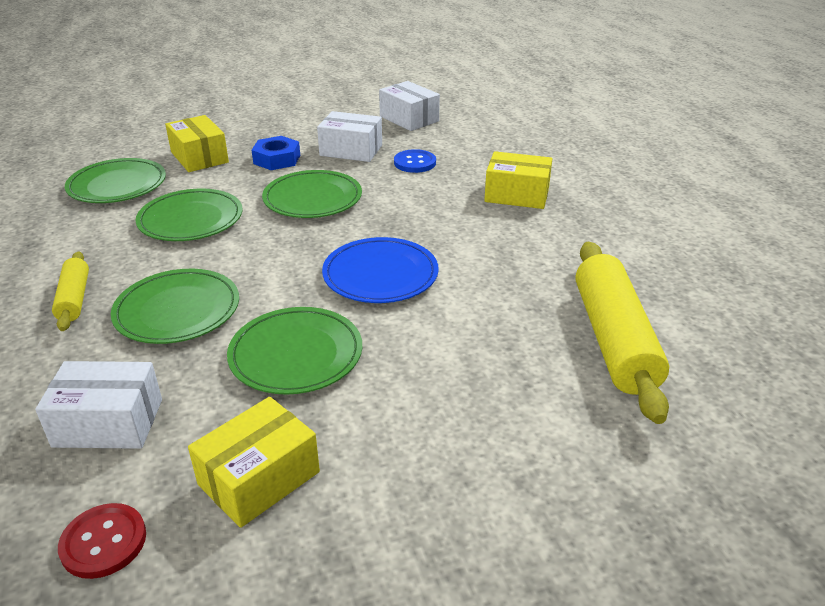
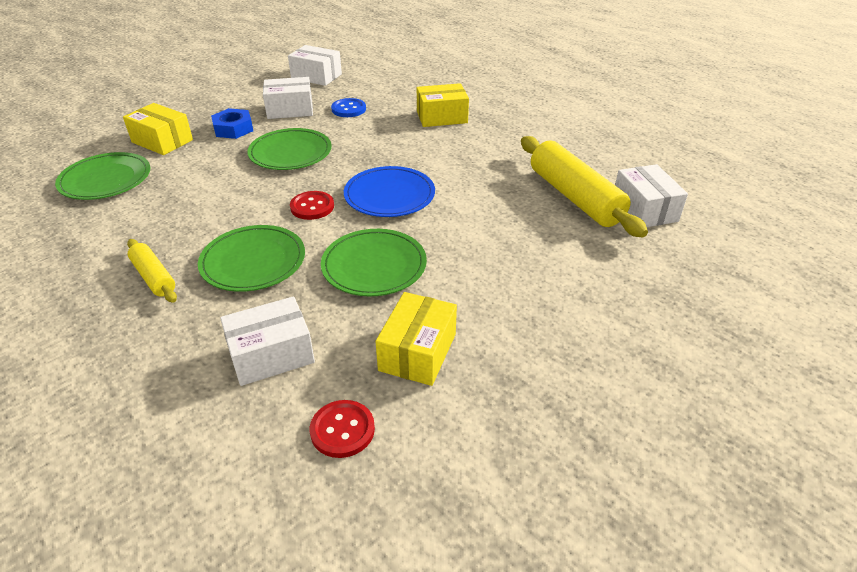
camera: 25 degrees left, 5 degrees up
green plate [135,188,243,241] -> none
none -> red button [290,191,334,220]
none -> white box [615,164,688,227]

